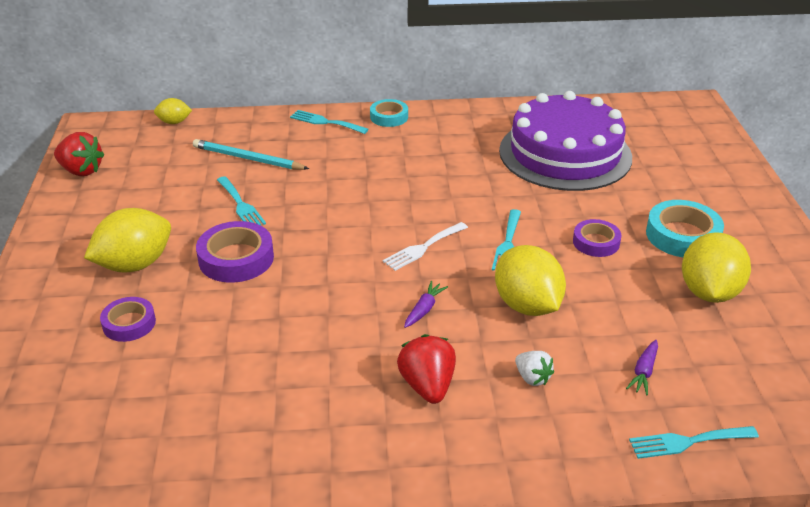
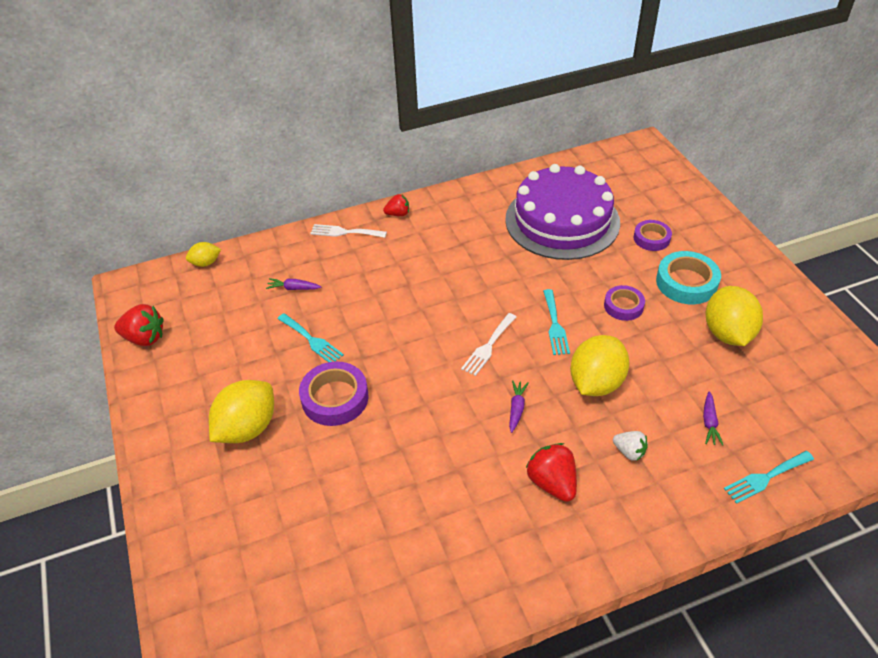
camera: 15 degrees left, 10 degrees up
purple tape [100,297,156,342] -> purple tape moved to [634,220,672,251]
turquoise pencil [193,139,309,170] -> purple carrot [266,278,321,290]
turquoise fork [290,110,369,134] -> white fork [310,224,387,238]
turquoise tape [370,99,408,127] -> red strawberry [383,194,409,216]
yellow lemon [495,245,566,316] -> yellow lemon turned 75 degrees clockwise [570,335,629,396]

